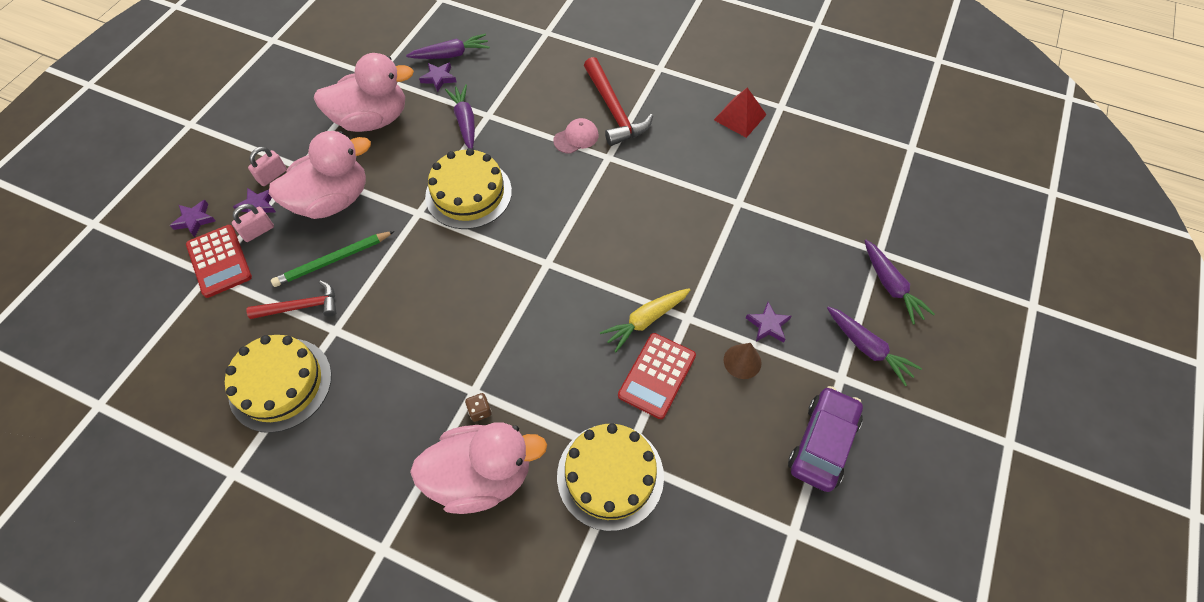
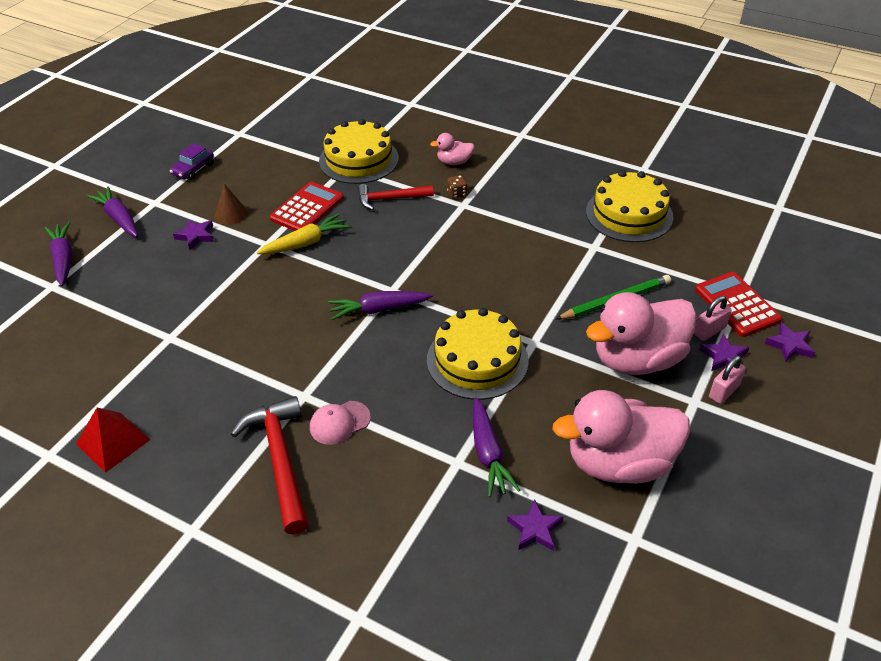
camera: 175 degrees left, 15 degrees down
red hammer [246,280,336,319] -> red hammer moved to [357,184,434,210]
purple carrot [406,34,490,59] -> purple carrot moved to [328,291,433,320]
pink duck [410,422,547,514] -> pink duck [430,133,474,165], size x0.45
purple car [788,386,863,492] -> purple car [170,143,214,180], size x0.59

